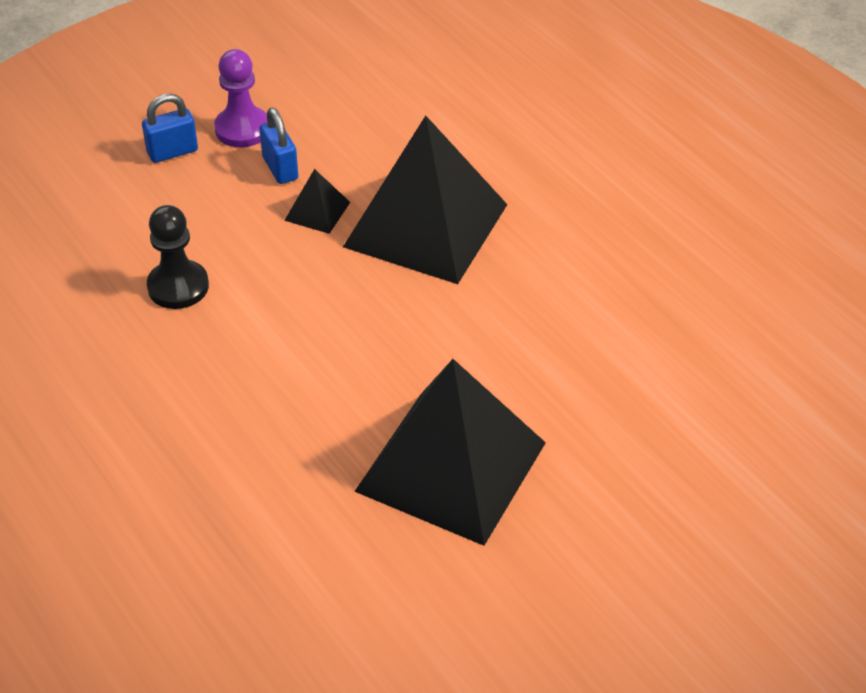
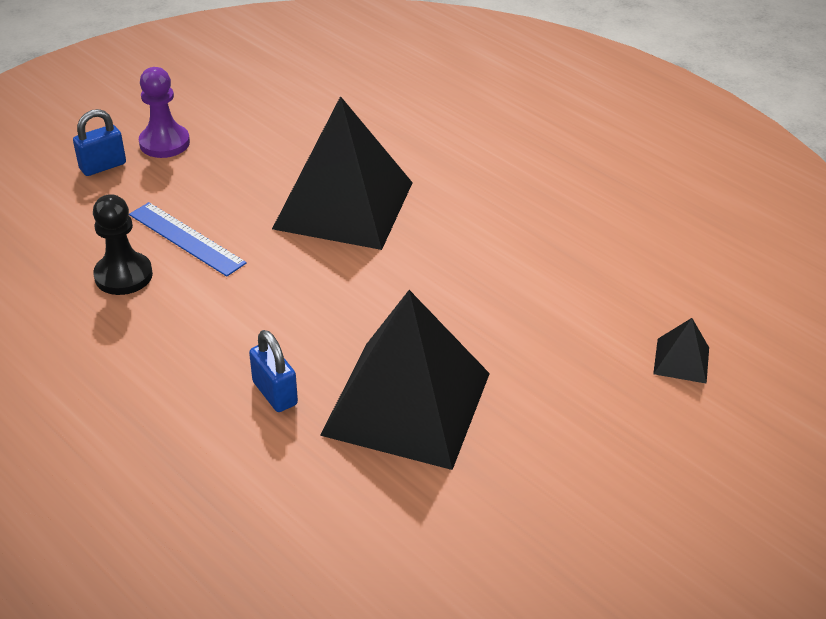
camera: 10 degrees left, 5 degrees down
blue padlock [259,108,298,184] -> blue padlock moved to [249,330,298,412]
black pyramid [284,169,350,234] -> black pyramid moved to [653,318,709,384]
none -> blue ruler [129,202,247,277]

